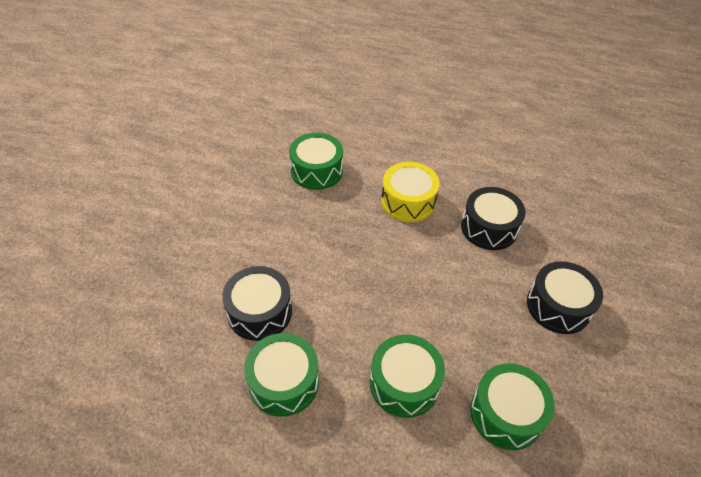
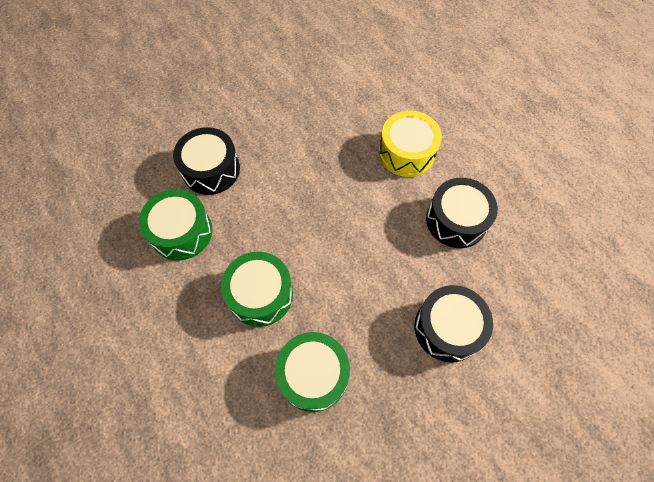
camera: 40 degrees right, 15 degrees up
green drum [289,133,343,190] -> none

